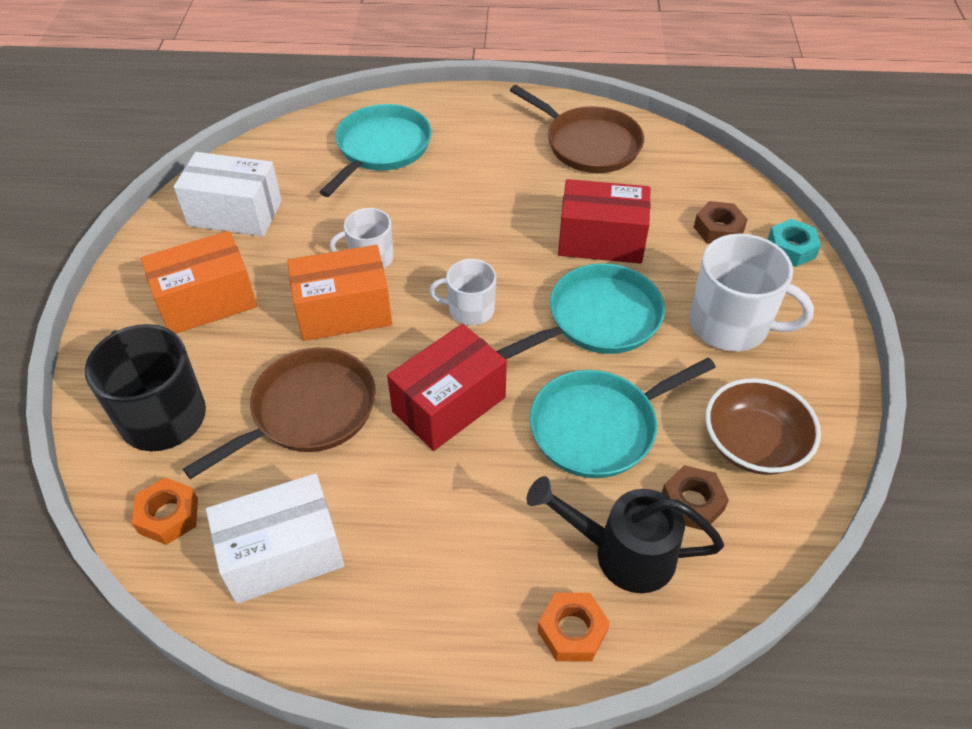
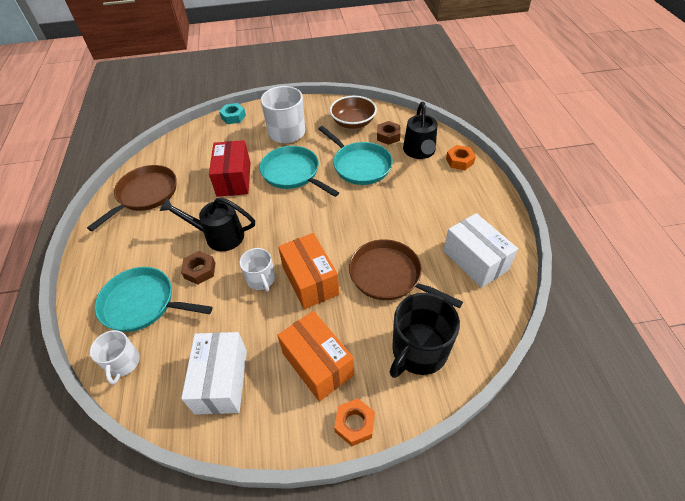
camera: 100 degrees left, 0 degrees up
orange nut [132,477,198,545] -> orange nut moved to [334,398,375,446]
red box [387,324,507,451] -> none
white mug [429,259,496,326] -> white mug moved to [90,330,140,384]
brown nut [694,201,748,243] -> brown nut moved to [181,251,215,284]
none -> black watering can [160,197,255,251]

